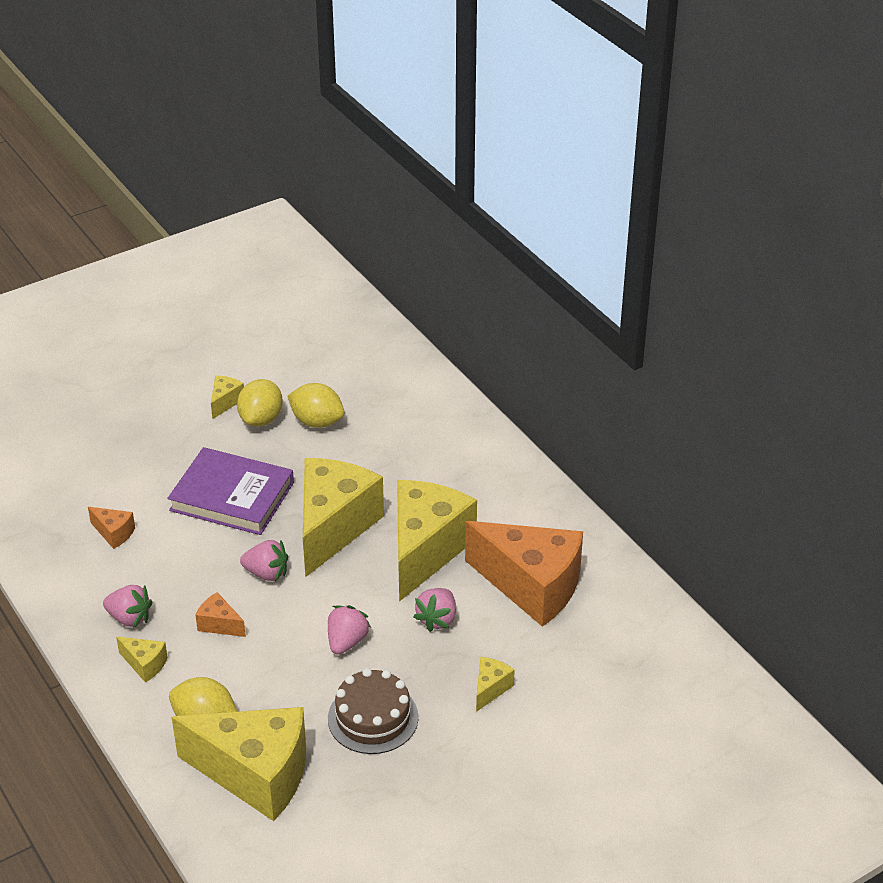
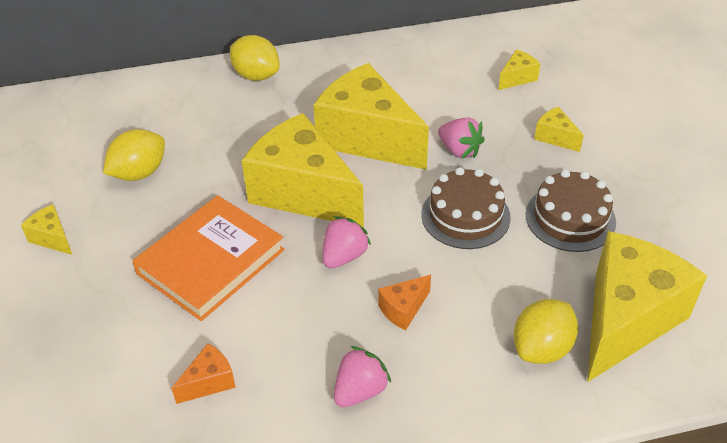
camera: 70 degrees left, 5 degrees up
yellow cheese [116,637,168,683] -> yellow cheese moved to [498,49,540,90]
purple book [167,447,294,535] -> orange book [132,195,285,321]
yellow lemon [237,379,283,427] -> yellow lemon moved to [230,35,280,81]
pink strawberry [328,605,371,655] -> brown cake [421,167,511,249]
orange cheese [465,521,583,627] -> none

